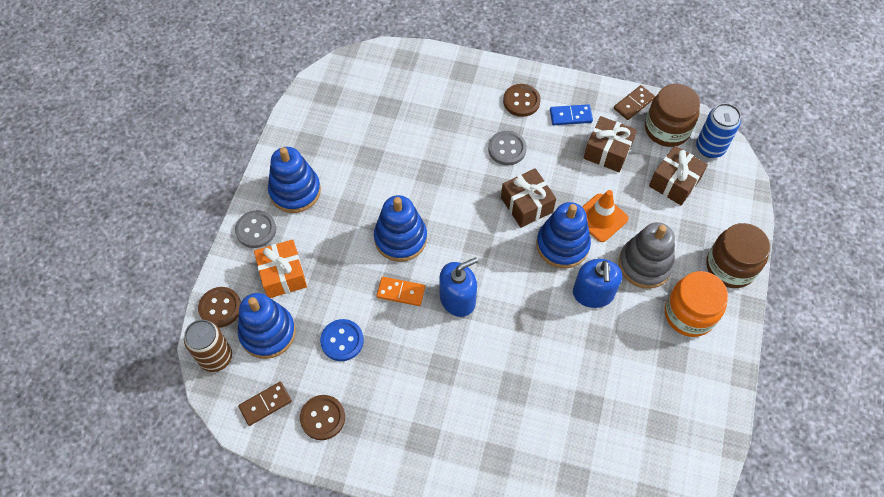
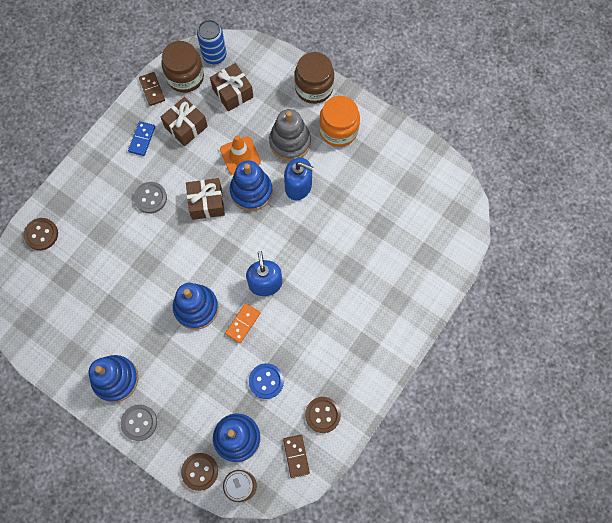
camera: 70 degrees left, 10 degrees up
orange gift [254,240,307,298] -> none
brown button [503,84,541,117] -> brown button moved to [24,218,58,250]

